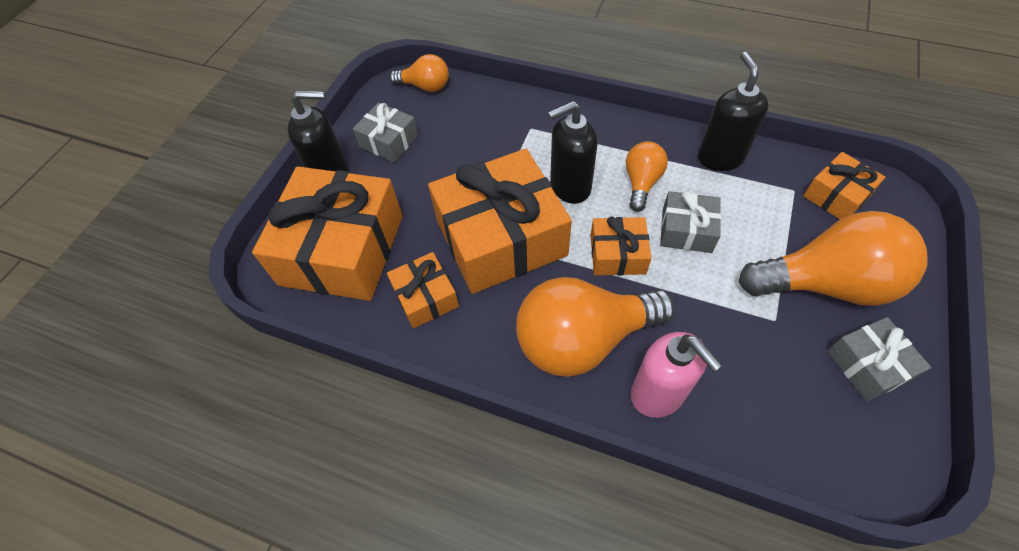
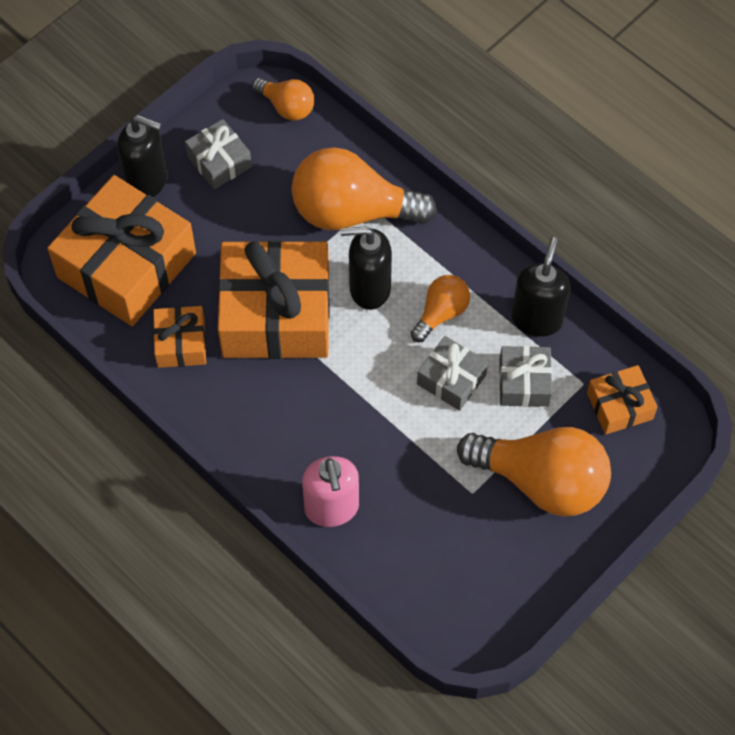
camera: 20 degrees right, 5 degrees up
orange light bulb [516,277,675,377] -> orange light bulb moved to [291,147,437,230]
orange gift [591,216,652,275] -> none
grey gift [827,317,931,401] -> grey gift moved to [499,346,552,407]

